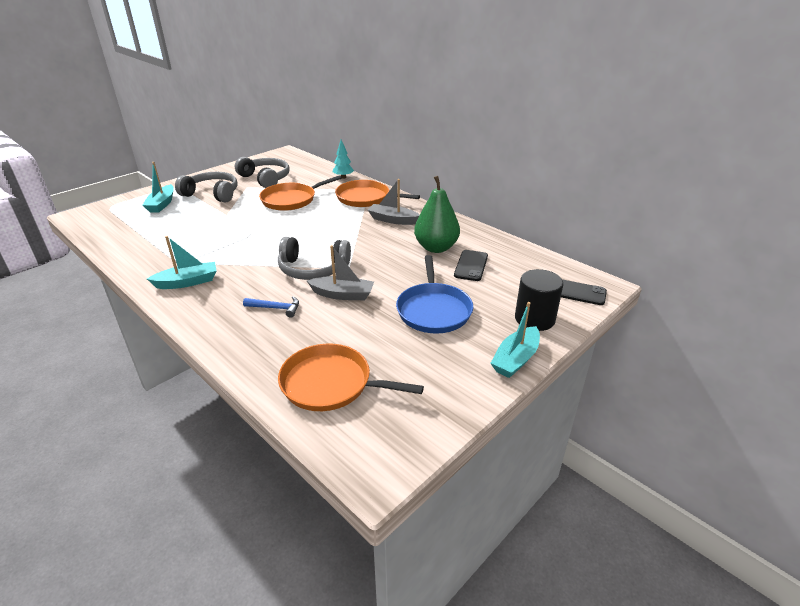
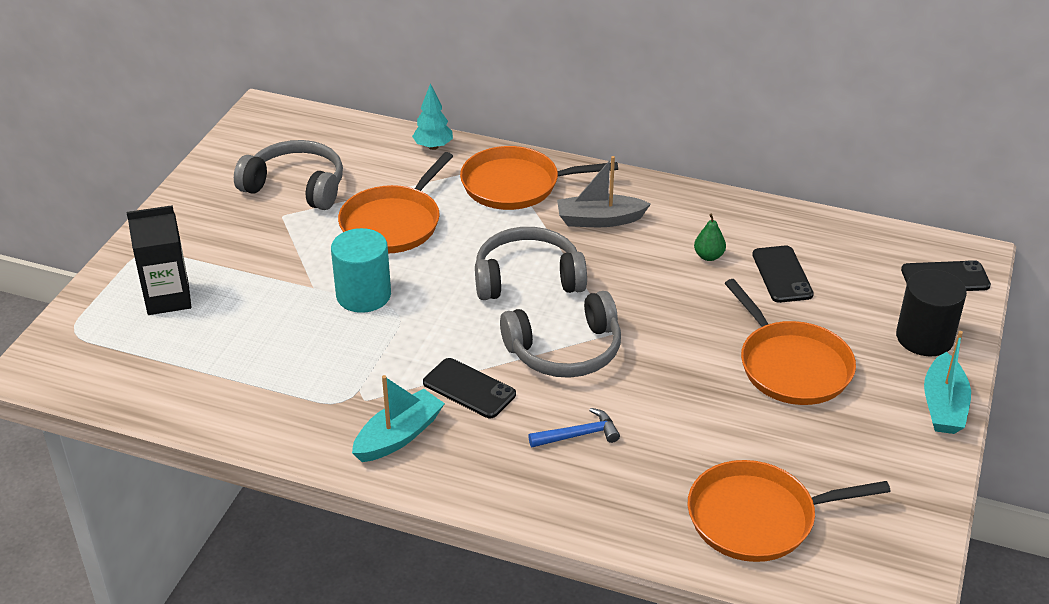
camera: 25 degrees left, 5 degrees up
turquoise boat [142,162,174,213] -> black carton [127,205,191,315]
grey headphones [175,172,238,202] -> grey headphones moved to [475,227,587,300]
grey boat [307,245,374,300] -> none
blue pan [396,255,473,334] -> orange pan [725,279,856,405]
green pear [414,176,460,253] -> green pear [694,214,726,261], size x0.43
none -> turquoise cylinder [331,228,391,313]
none -> black phone [423,358,516,418]

